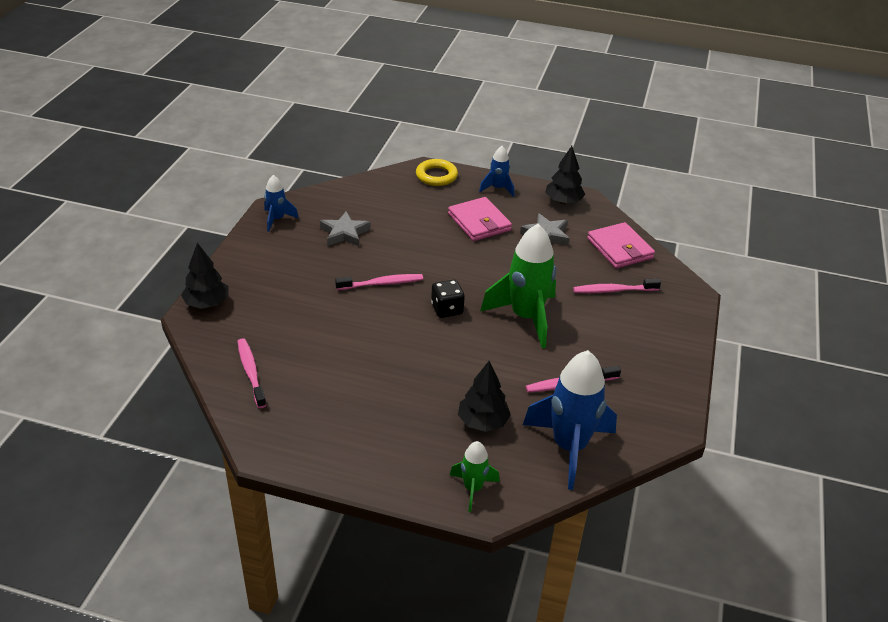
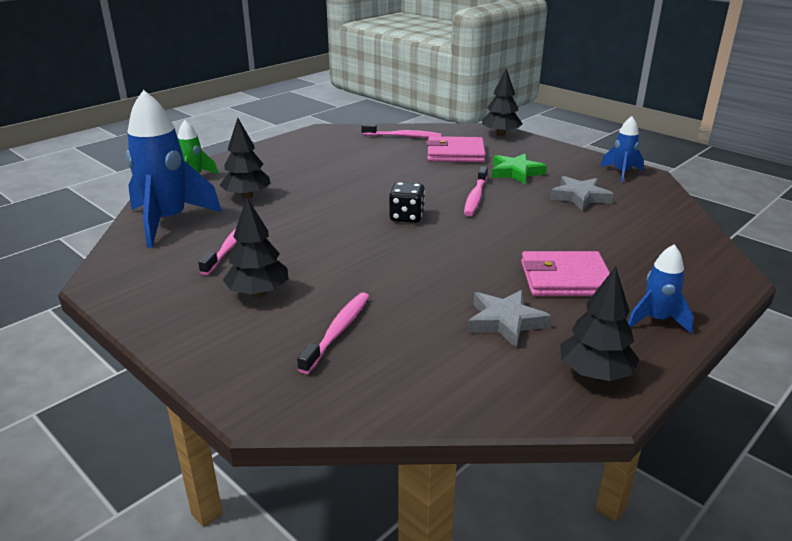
camera: 120 degrees right, 10 degrees down
yellow ring [416,159,458,186] -> none
green rocket [480,224,556,348] -> none
pink wallet [587,222,655,268] -> pink wallet moved to [426,136,486,162]
none -> black tree [223,198,289,297]
none -> green star [492,153,547,184]

